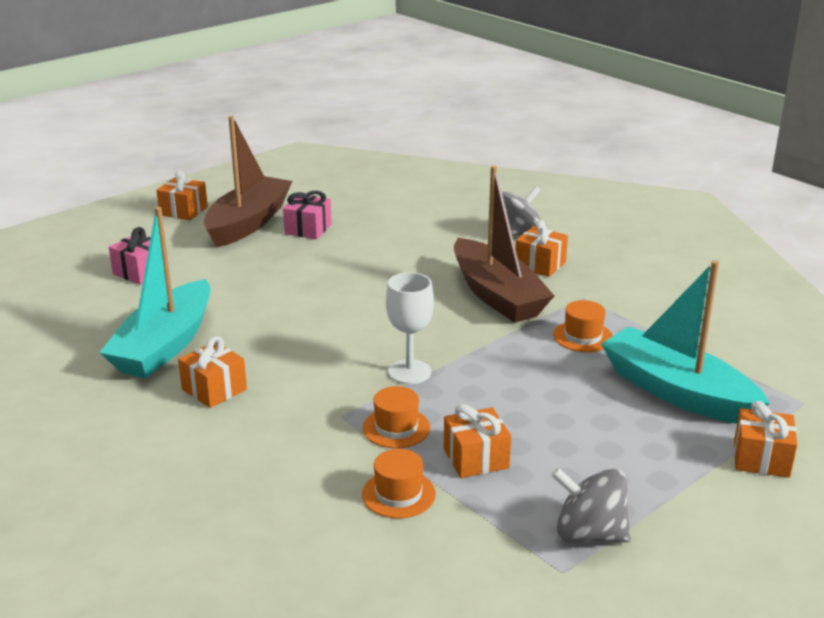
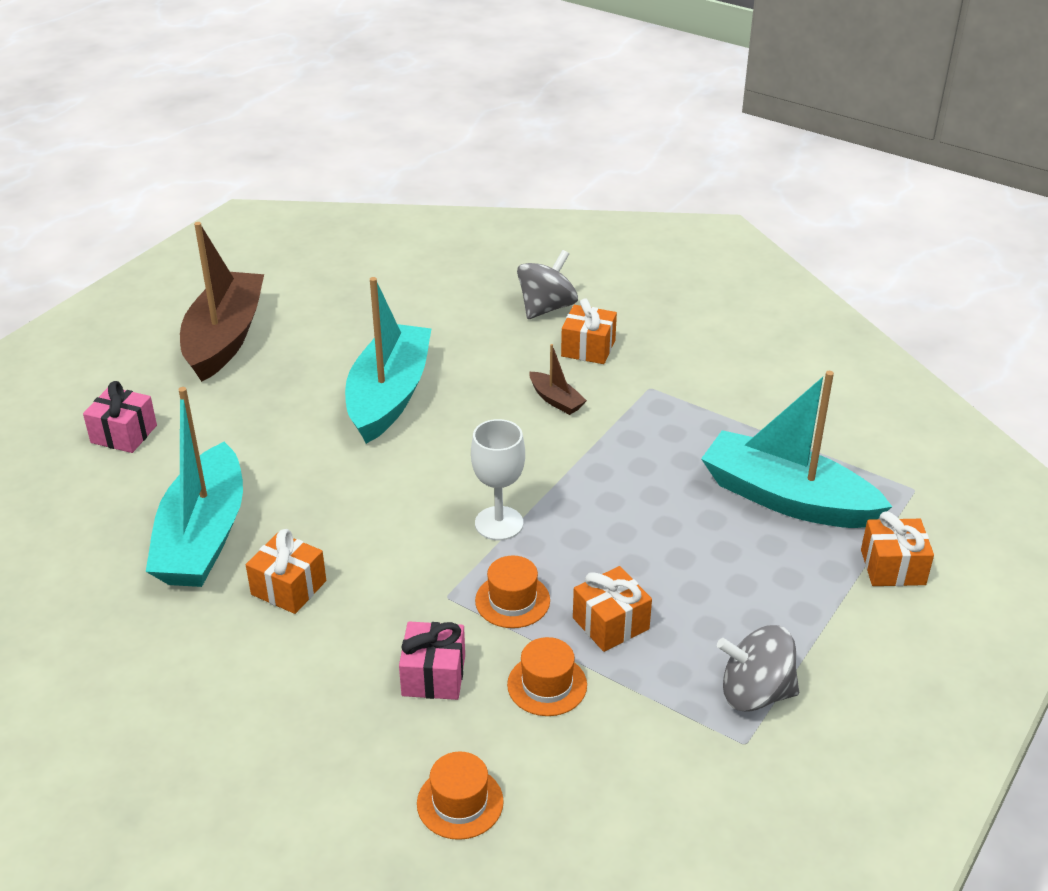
camera: 15 degrees left, 10 degrees up
orange gift [156,170,208,220] -> none
pink gift [283,191,332,239] -> pink gift moved to [399,621,465,700]
brown boat [454,166,554,323] -> brown boat [530,344,587,415], size x0.42
orange hat [553,300,613,352] -> orange hat moved to [417,751,504,840]
none -> turquoise boat [345,277,431,444]

